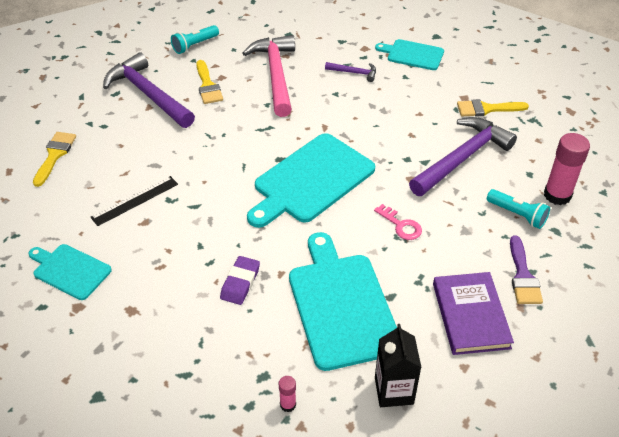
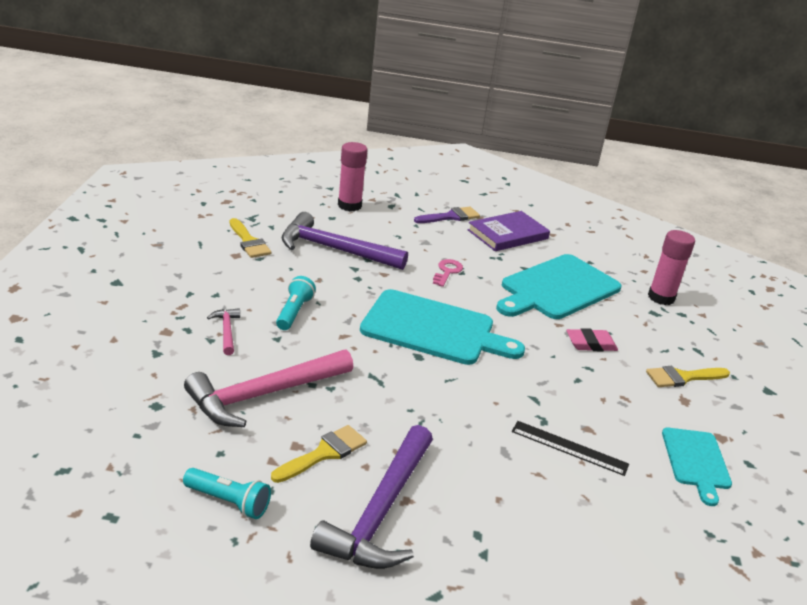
camera: 120 degrees left, 15 degrees down
yellow brush [33,132,76,187] -> yellow brush moved to [646,366,730,387]
purple eraser [220,256,260,305] -> pink eraser [566,328,618,351]
pink glue stick [279,376,296,412] -> pink glue stick [648,230,695,305], size x2.08
purple hammer [325,62,376,82] -> pink hammer [207,308,240,355]
turquoise cutting board [375,39,444,70] -> none
black carton [375,324,422,407] -> none
turquoise flashlight [487,189,550,229] -> turquoise flashlight moved to [276,276,316,330]

